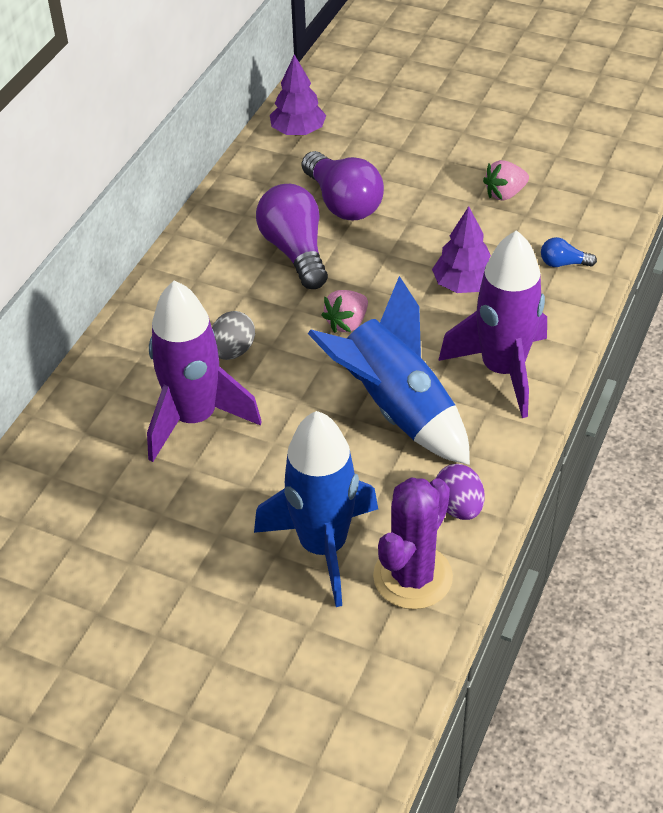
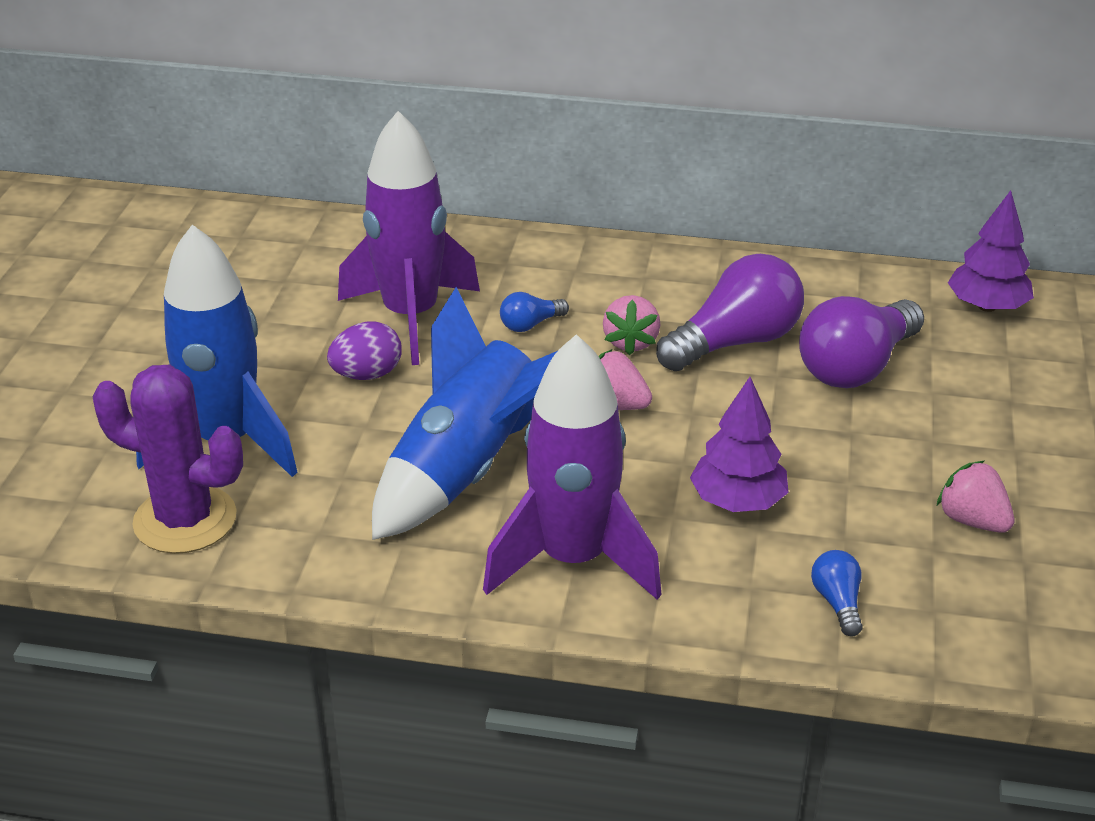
camera: 75 degrees right, 10 degrees down
grey egg [212,311,255,360] -> blue light bulb [500,292,569,332]
purple egg [436,464,485,520] -> purple egg moved to [327,321,402,380]
none -> pink strawberry [603,295,660,356]

